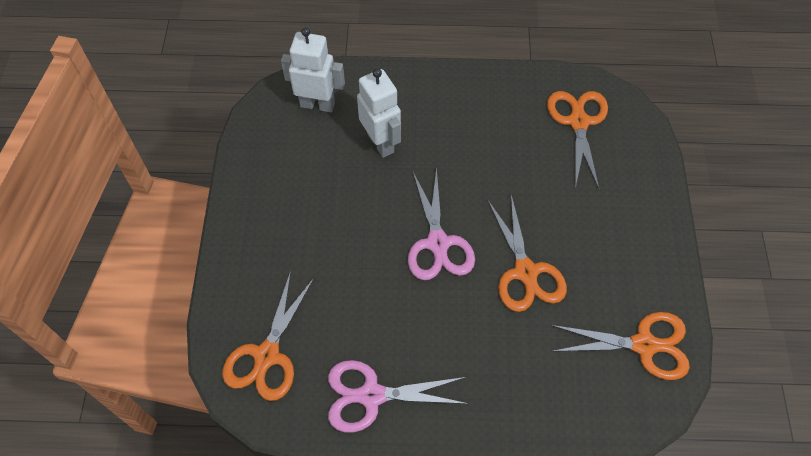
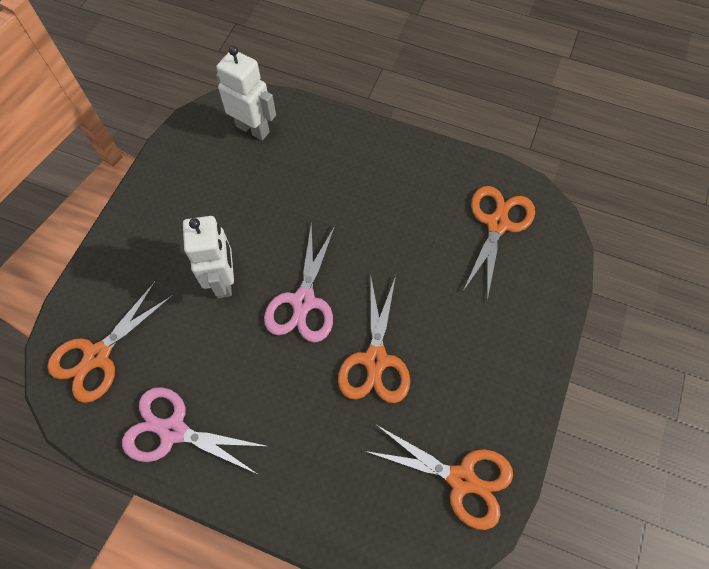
camera: 20 degrees right, 5 degrees up
white robot [357,68,401,158] -> white robot moved to [183,216,234,298]

